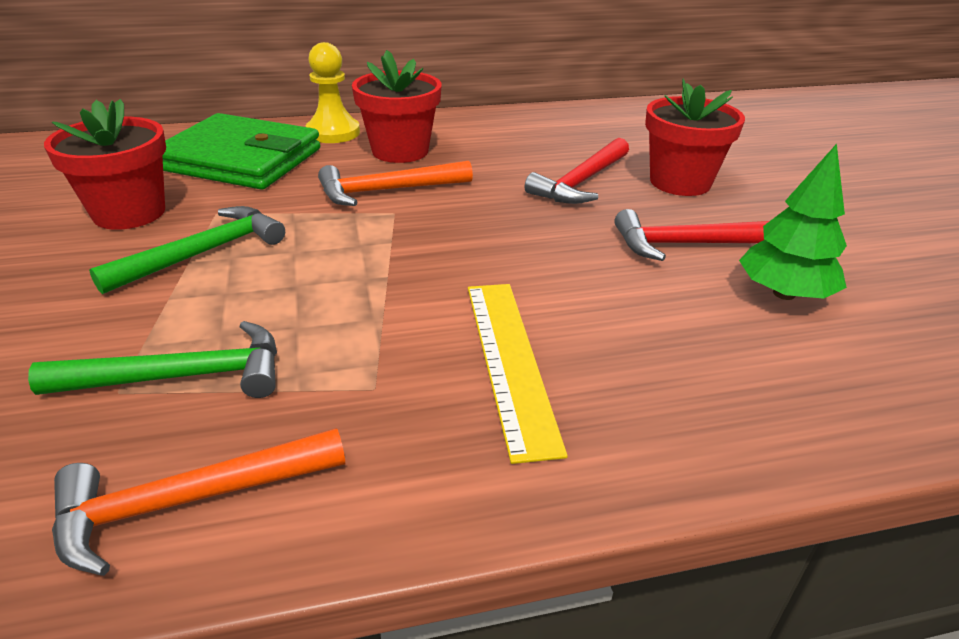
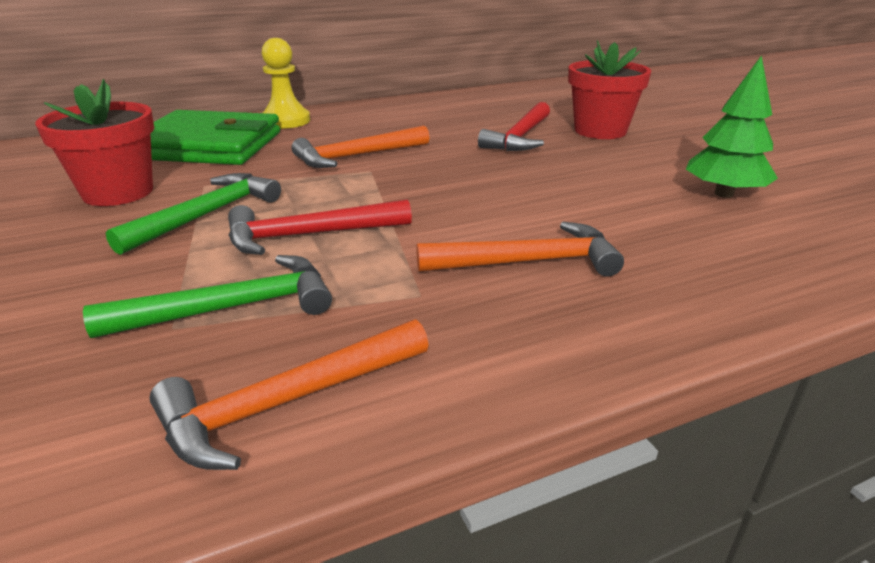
camera: 10 degrees left, 5 degrees down
red flower pot [352,50,441,163] -> none
yellow ruler [468,284,568,464] -> orange hammer [416,222,624,277]
red hammer [614,209,769,261] -> red hammer moved to [228,199,412,255]

